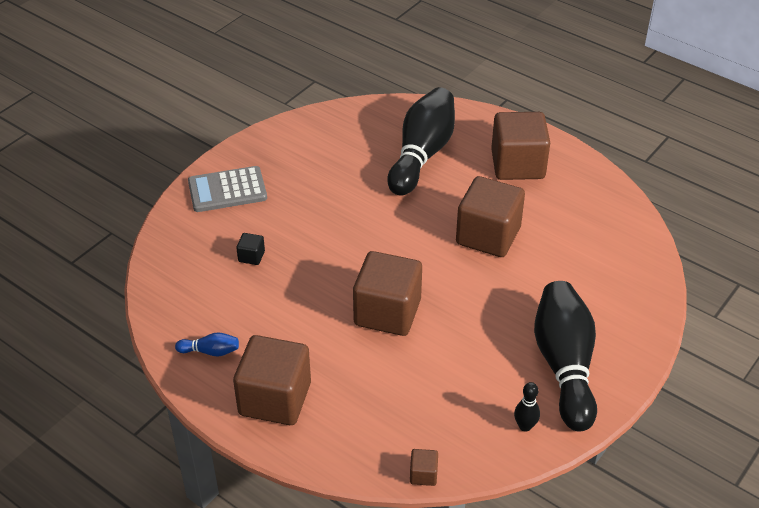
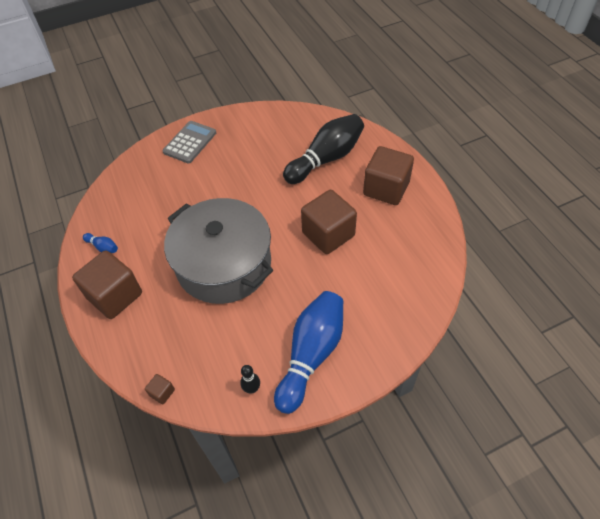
camera: 30 degrees right, 10 degrees up
grey calculator [188,166,267,212] -> grey calculator turned 105 degrees clockwise [163,121,216,164]
black cube [236,233,265,265] -> none
brown cube [353,251,422,336] -> grey pot [164,198,273,304]
black bowling pin [534,281,597,431] -> blue bowling pin [274,291,343,414]

